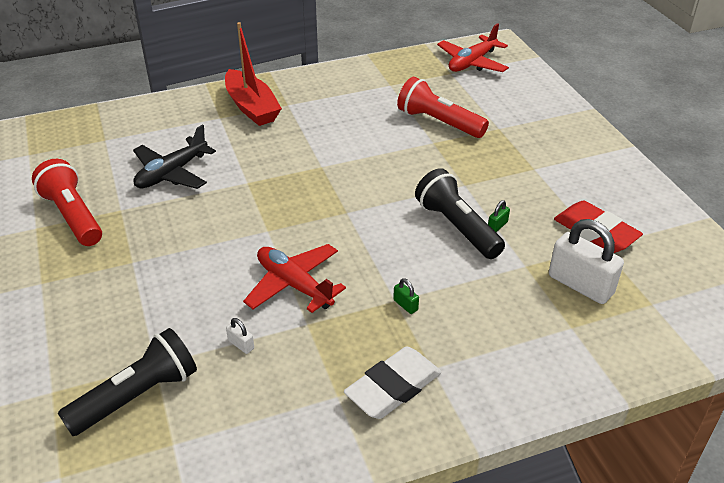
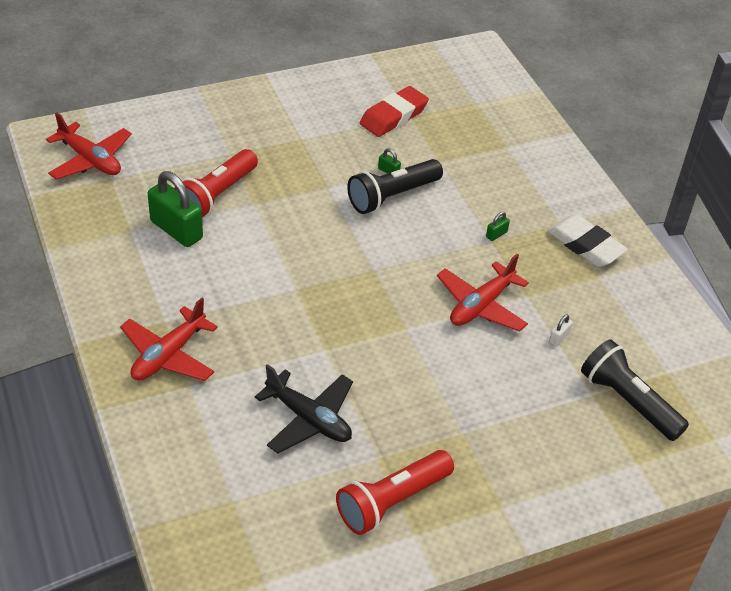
camera: 95 degrees left, 5 degrees up
red boat [225,22,282,126] -> red plane [120,298,218,381]
white padlock [549,219,624,304] -> none
none -> green padlock [148,171,203,247]

